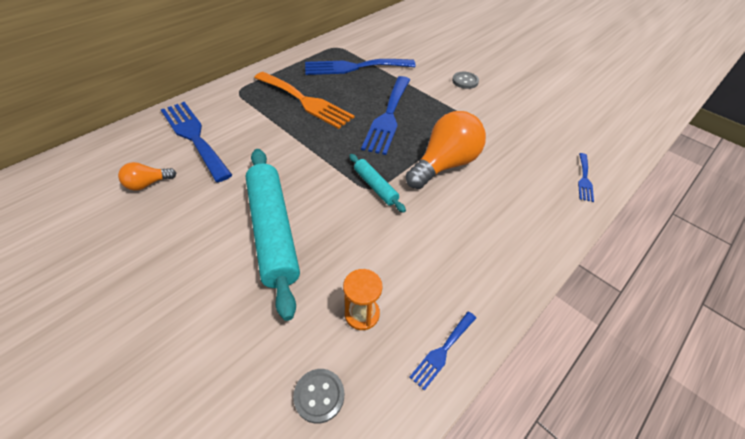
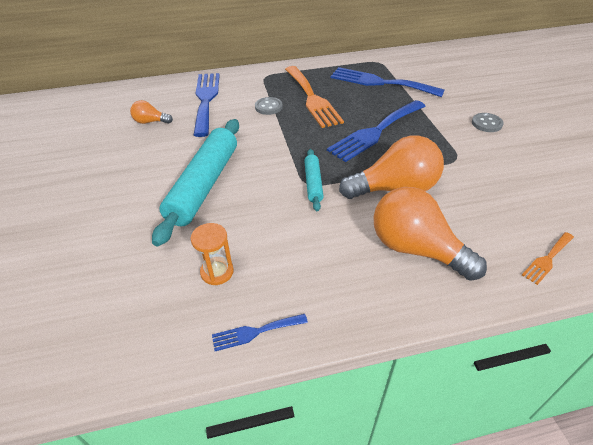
camera: 35 degrees right, 5 degrees down
grey button [293,369,344,424] -> grey button moved to [255,97,283,115]
blue fork [578,153,594,202] -> orange fork [522,232,574,285]
none -> orange light bulb [374,187,487,281]

